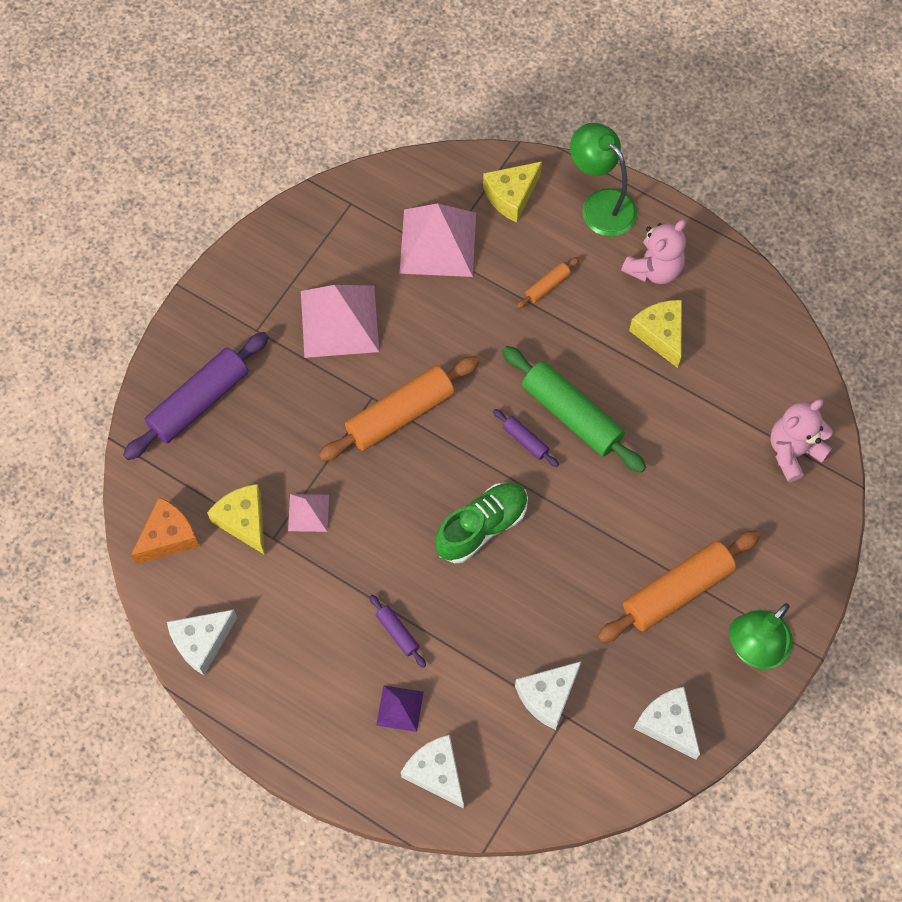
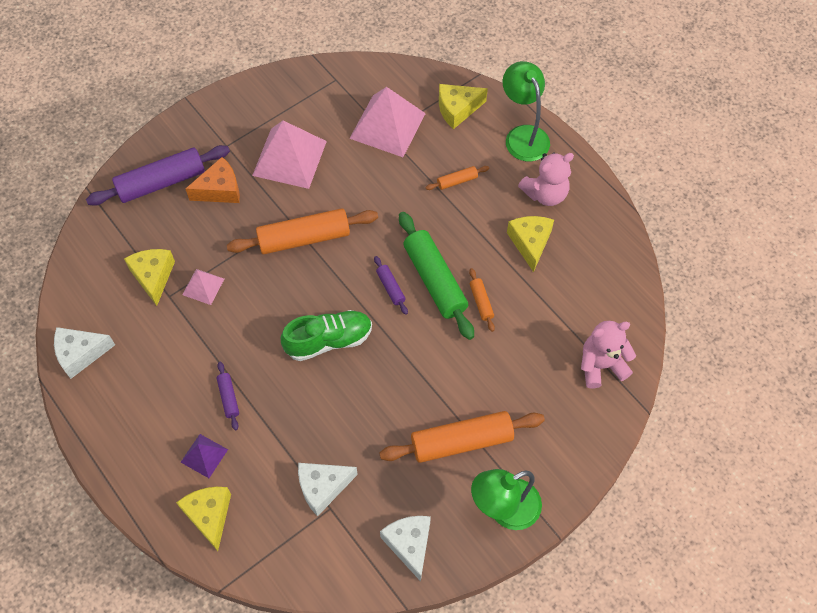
camera: 20 degrees right, 5 degrees down
orange cheese [131,497,200,564] -> orange cheese moved to [185,157,240,203]
white cheese [401,735,464,808] -> yellow cheese [176,487,231,551]
none -> orange rolling pin [469,268,495,332]

